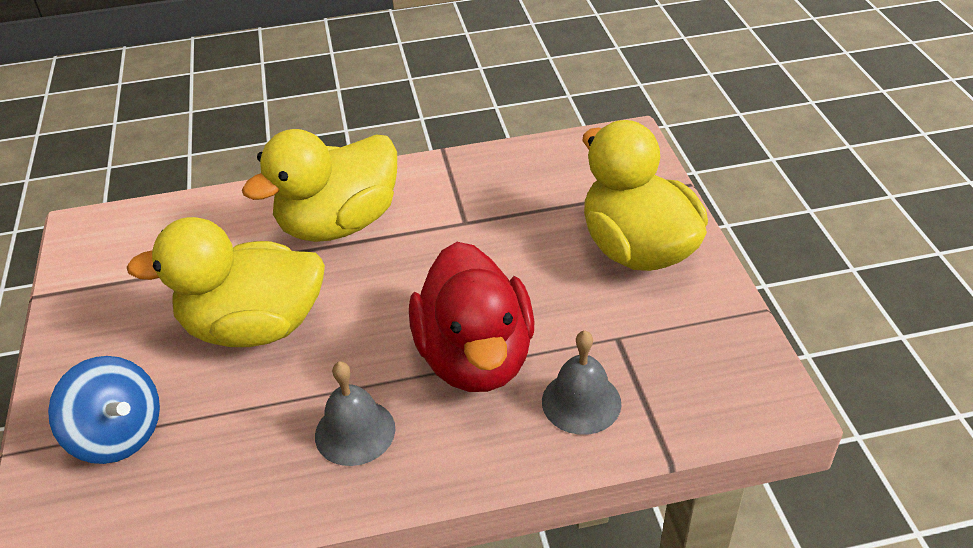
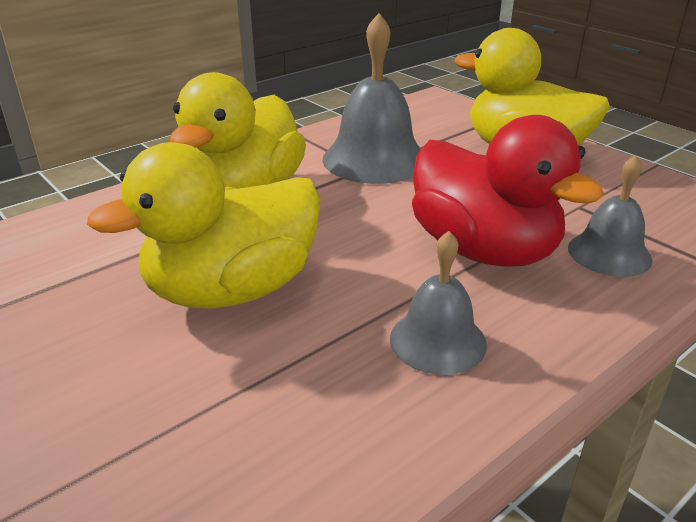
camera: 30 degrees left, 10 degrees down
blue spinning top [48,356,160,464] -> none
none -> grey bell [322,13,421,184]

